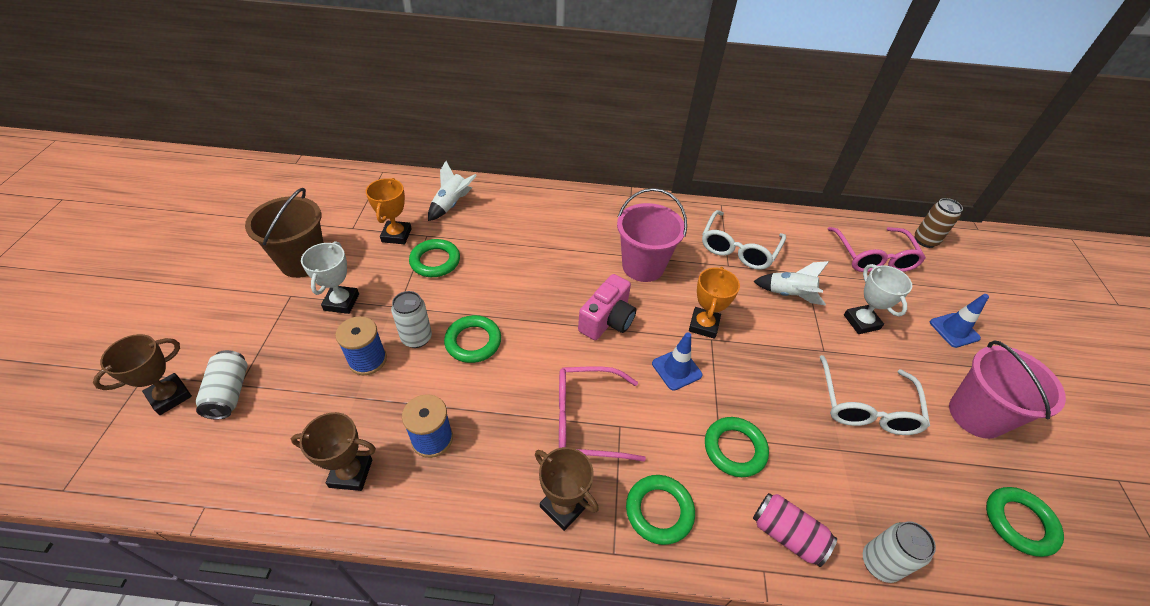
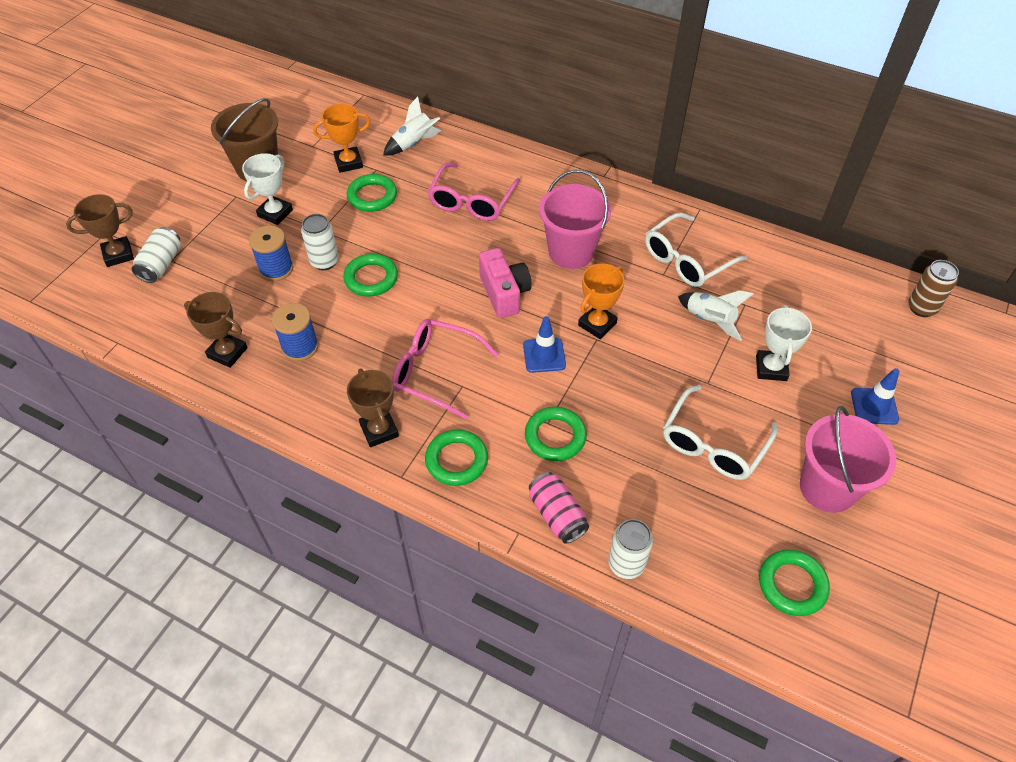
camera: 25 degrees right, 5 degrees up
orange trophy [366,178,412,244] -> orange trophy turned 45 degrees clockwise [313,104,370,173]
pink camera [578,274,636,340] -> pink camera turned 75 degrees counterclockwise [479,248,532,318]
pink glasses [828,227,926,272] -> pink glasses moved to [427,163,520,221]

